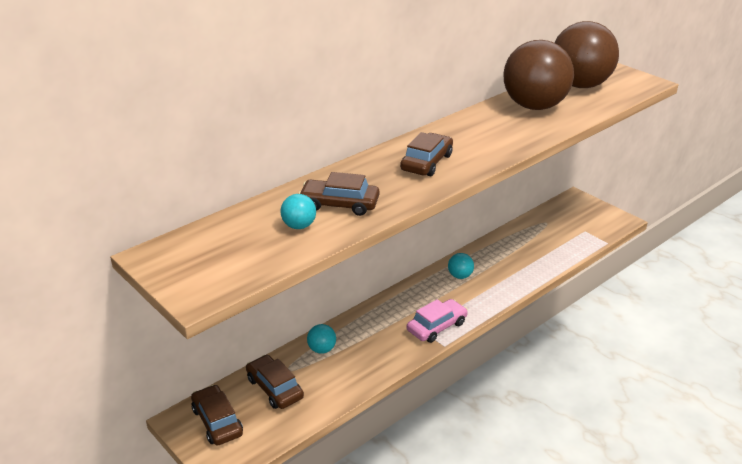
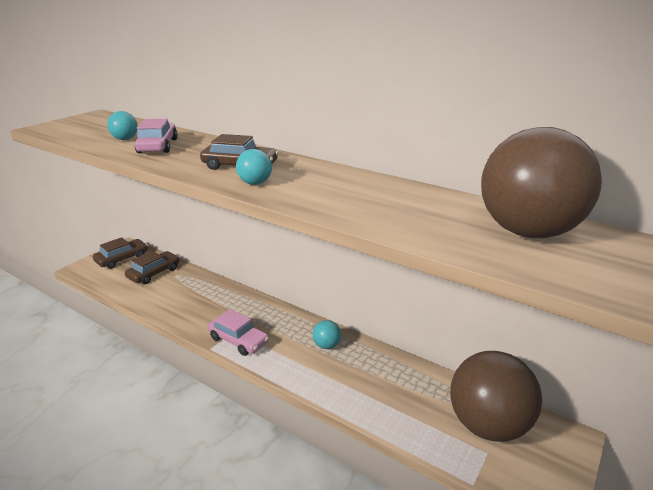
camera: 75 degrees right, 5 degrees down
brown car [299,172,380,216] -> pink car [135,119,178,153]
turquoise ball [307,324,336,353] -> turquoise ball moved to [236,149,272,185]
brown ball [504,40,574,110] -> brown ball moved to [450,351,542,442]

